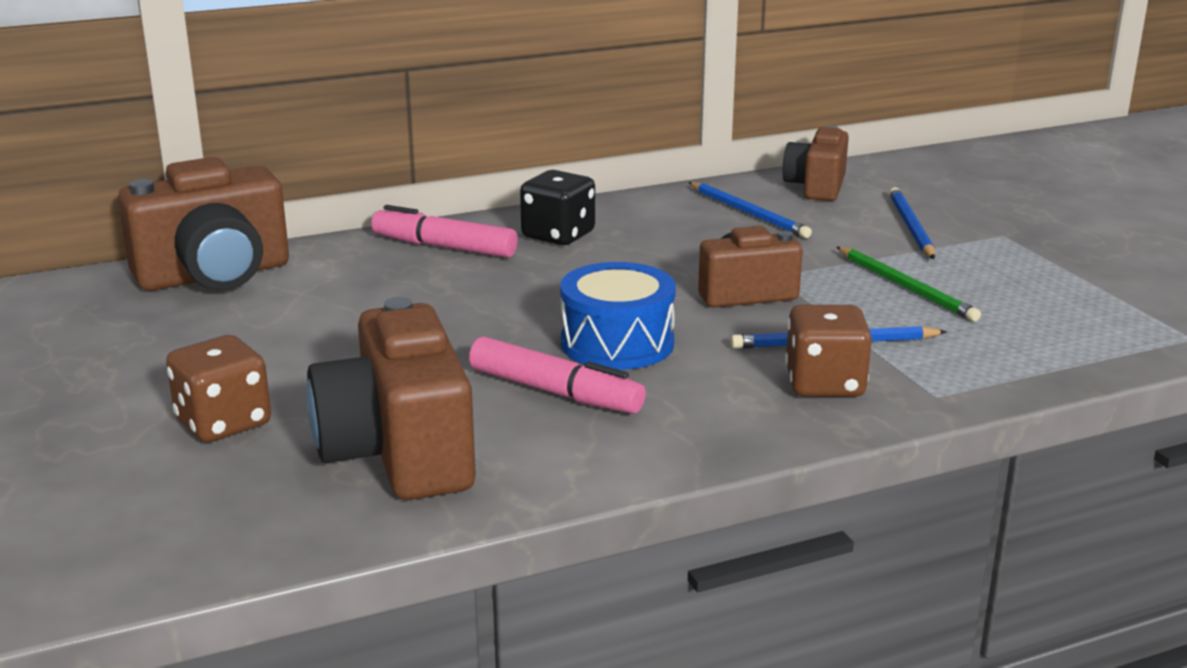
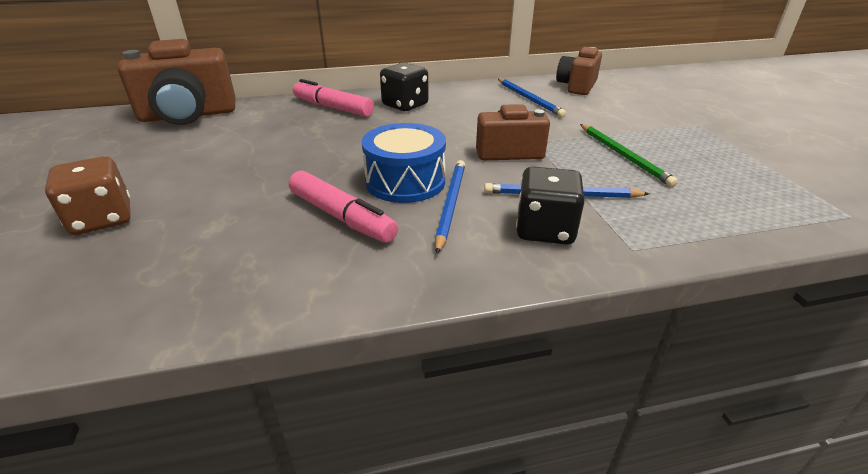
camera: 10 degrees right, 10 degrees up
brown camera [307,297,476,500] -> none
brown dice [785,305,872,397] -> black dice [516,167,585,245]
blue pencil [889,187,935,259] -> blue pencil moved to [435,160,465,254]

